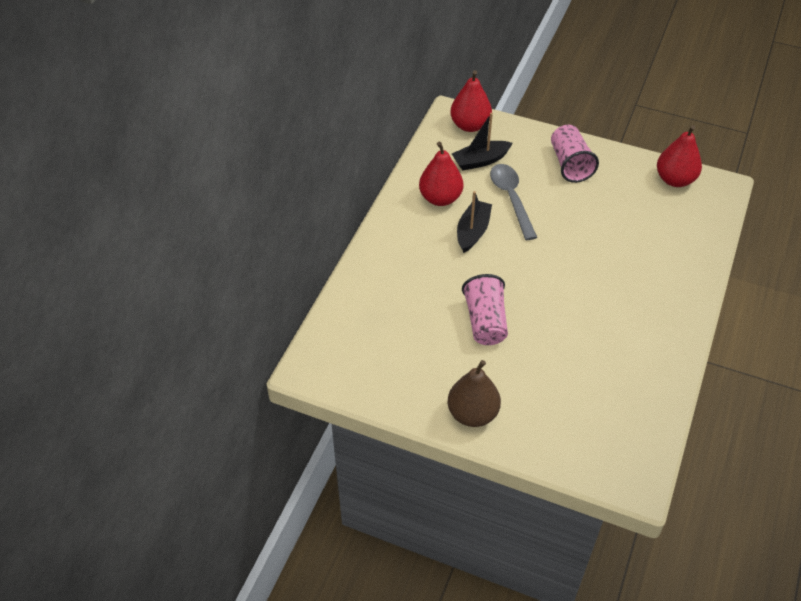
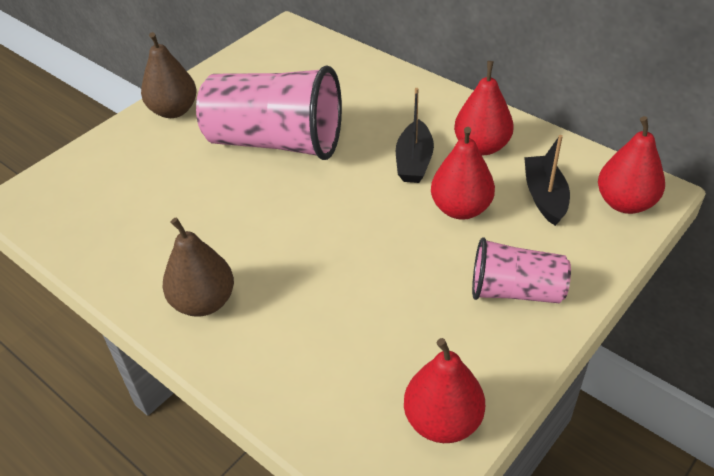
camera: 110 degrees right, 5 degrees down
black boat [457,191,492,253] -> black boat turned 60 degrees clockwise [396,88,434,183]
pink cup [462,274,508,345] -> pink cup [196,65,342,160], size x1.76
grey spoon [490,164,537,240] -> red pear [431,127,495,220]
none -> brown pear [162,218,234,317]

